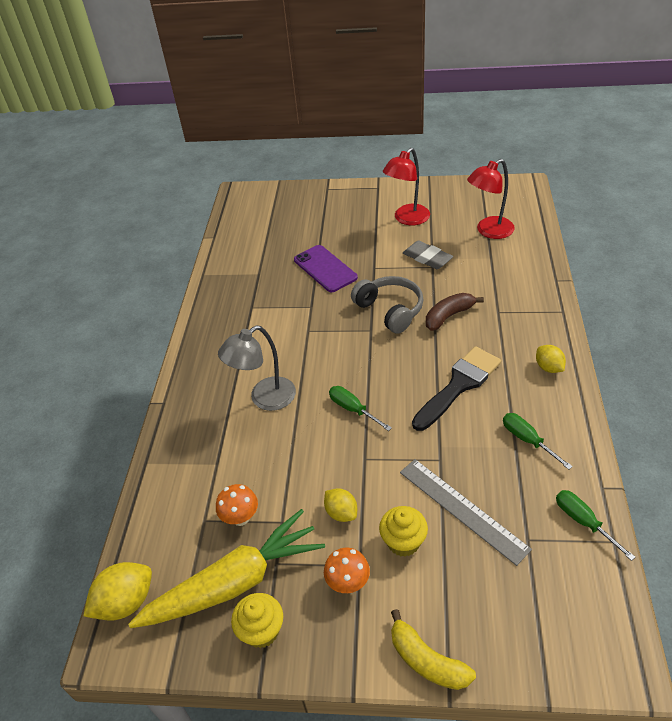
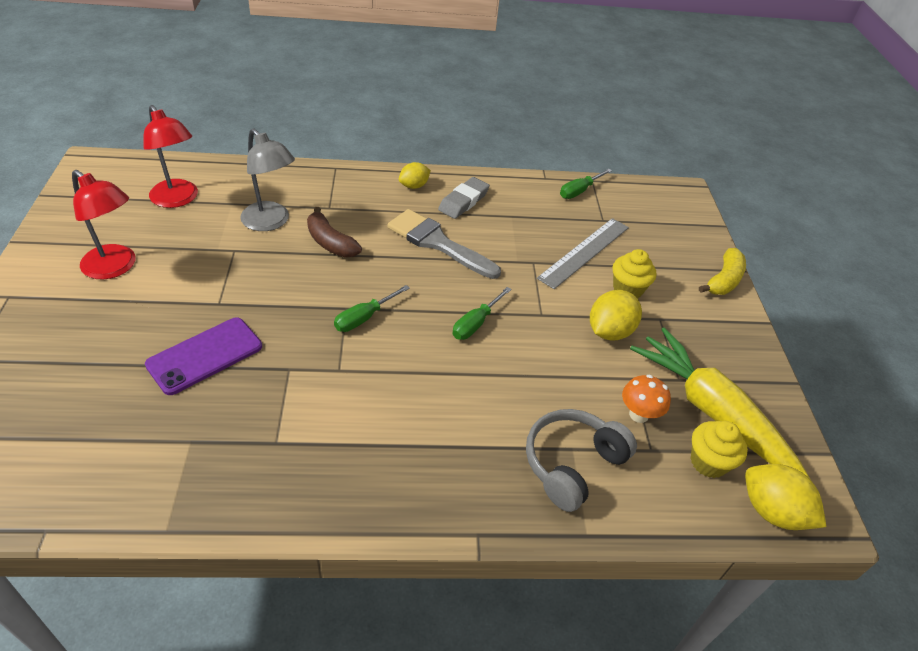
camera: 105 degrees left, 0 degrees up
grey lamp [218,326,296,411] -> grey lamp moved to [240,128,295,231]
yellow cupcake [231,593,283,648] -> yellow cupcake moved to [691,421,748,478]
yellow lemon [324,488,357,522] -> yellow lemon [590,290,642,341], size x1.56
orange mushroom [324,548,370,593] -> none
grey headphones [351,276,423,334] -> grey headphones moved to [526,409,637,512]
grey eraser [403,241,453,269] -> grey eraser moved to [438,177,490,219]
black brush [412,346,501,431] -> grey brush [387,209,501,279]
green screwdriver [503,413,573,470] -> green screwdriver moved to [334,285,410,332]

